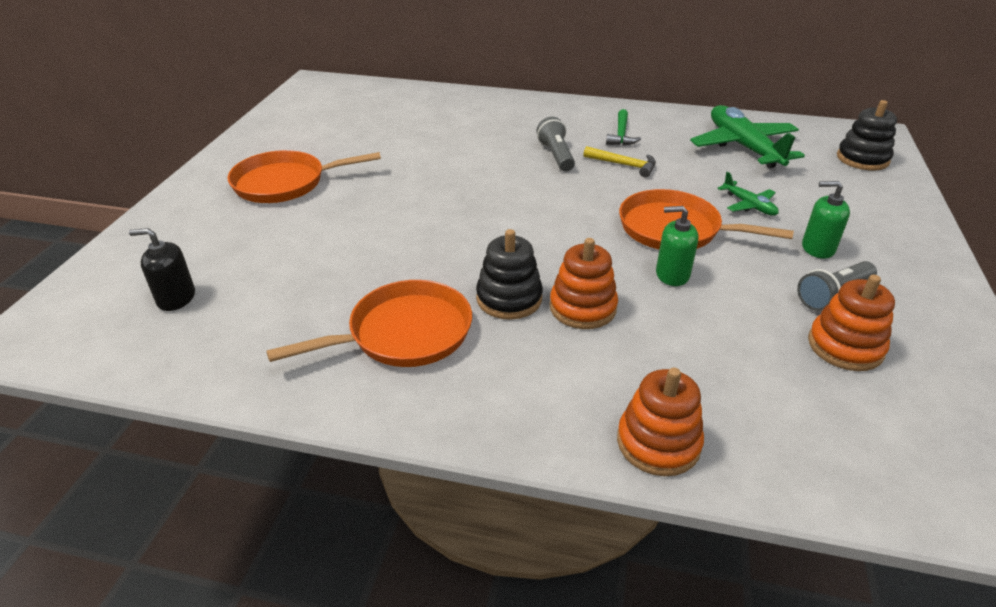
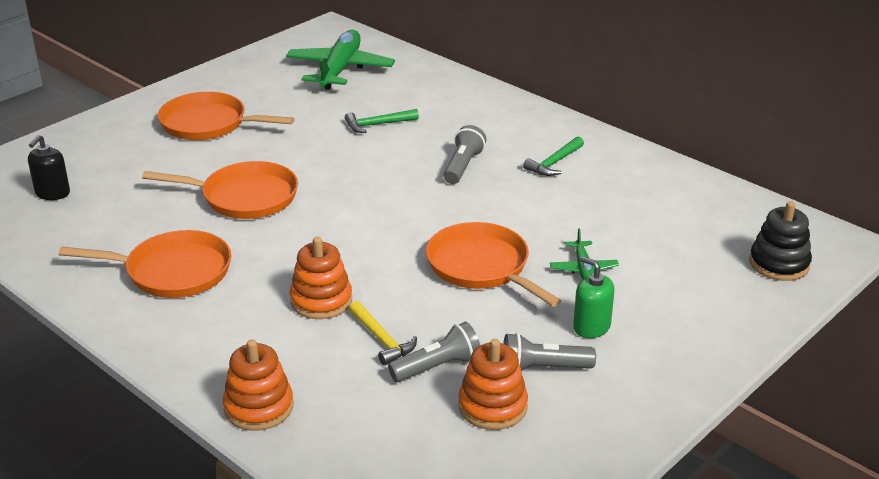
camera: 30 degrees right, 5 degrees down
black soap dispenser [129,228,195,311] -> black soap dispenser turned 105 degrees counterclockwise [28,135,70,200]
black stacking toy [476,229,543,320] -> none
yellow hammer [583,146,656,177] -> yellow hammer moved to [349,301,417,365]
green soap dispenser [656,206,698,286] -> none
green plane [690,105,805,168] -> green plane moved to [286,30,395,90]
none -> orange pan [142,161,298,219]
none -> green hammer [345,109,419,133]
none -> grey flashlight [388,322,480,382]

